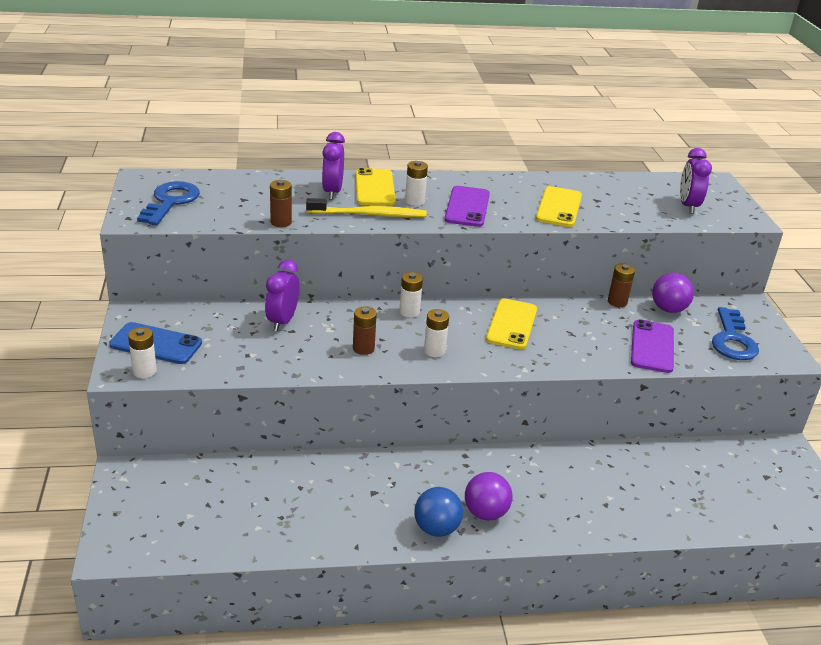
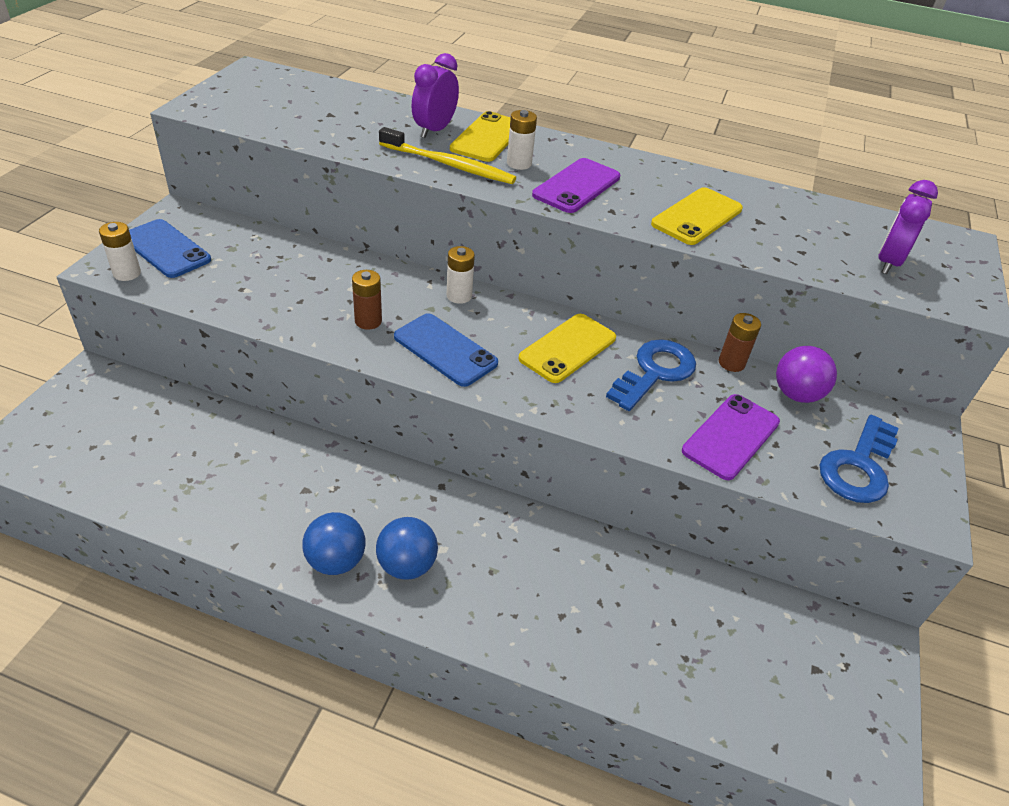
camera: 25 degrees right, 10 degrees up
blue key [137,181,200,225] -> blue key moved to [606,339,696,411]
purple clock [265,260,299,331] -> none
brown battery [270,180,292,227] -> none
white battery [424,309,449,357] -> blue phone [394,313,498,387]
purple ball [465,472,513,521] -> blue ball [376,517,438,580]

